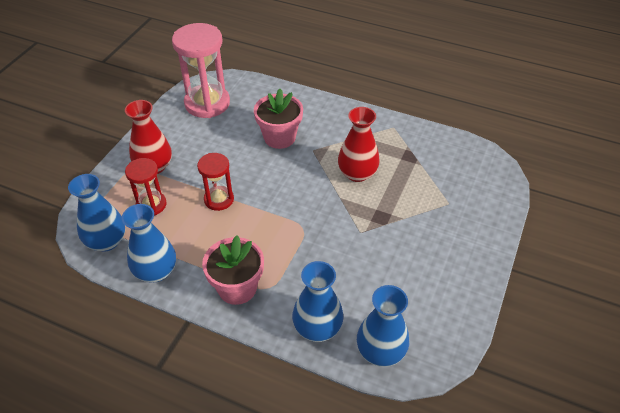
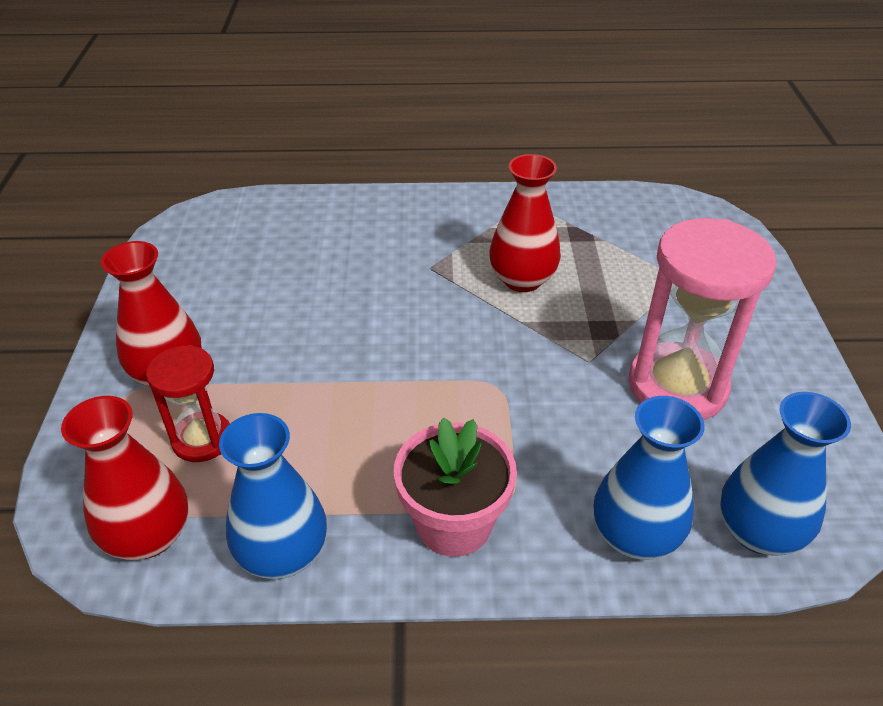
camera: 25 degrees left, 5 degrees down
blue vase [68,174,125,252] -> red vase [61,396,188,560]
pink hourglass [172,23,230,118] -> pink hourglass moved to [628,218,776,420]
red hourglass [197,153,234,211] -> none
pink flower pot [254,89,303,149] -> none

